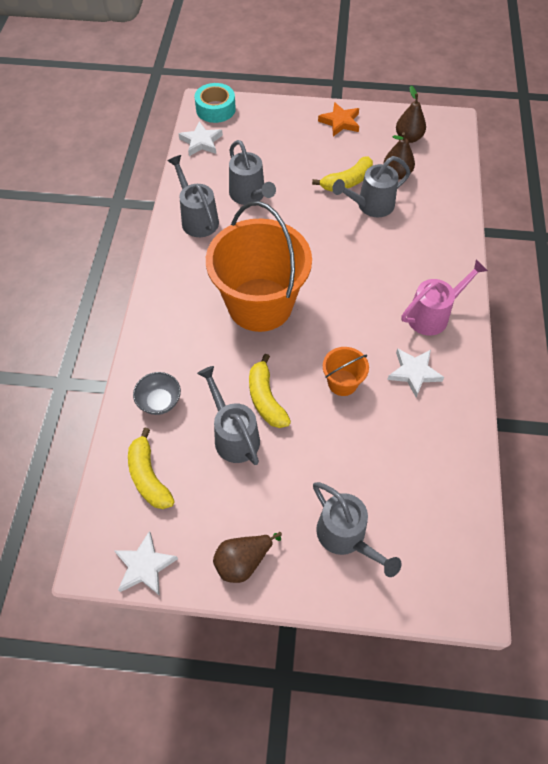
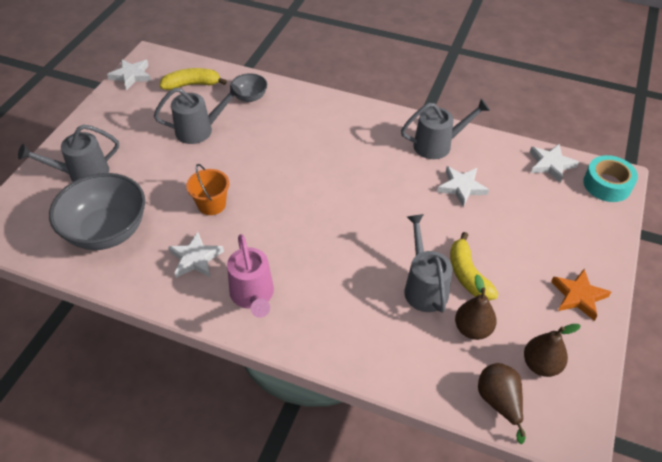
camera: 105 degrees right, 10 degrees down
orange bucket [206,201,312,332] -> none
brown pear [213,532,282,583] -> brown pear moved to [478,363,526,444]
grey watering can [229,140,276,205] -> white star [437,166,489,207]
yellow banana [249,354,291,428] -> none
none -> grey bowl [49,173,145,250]

